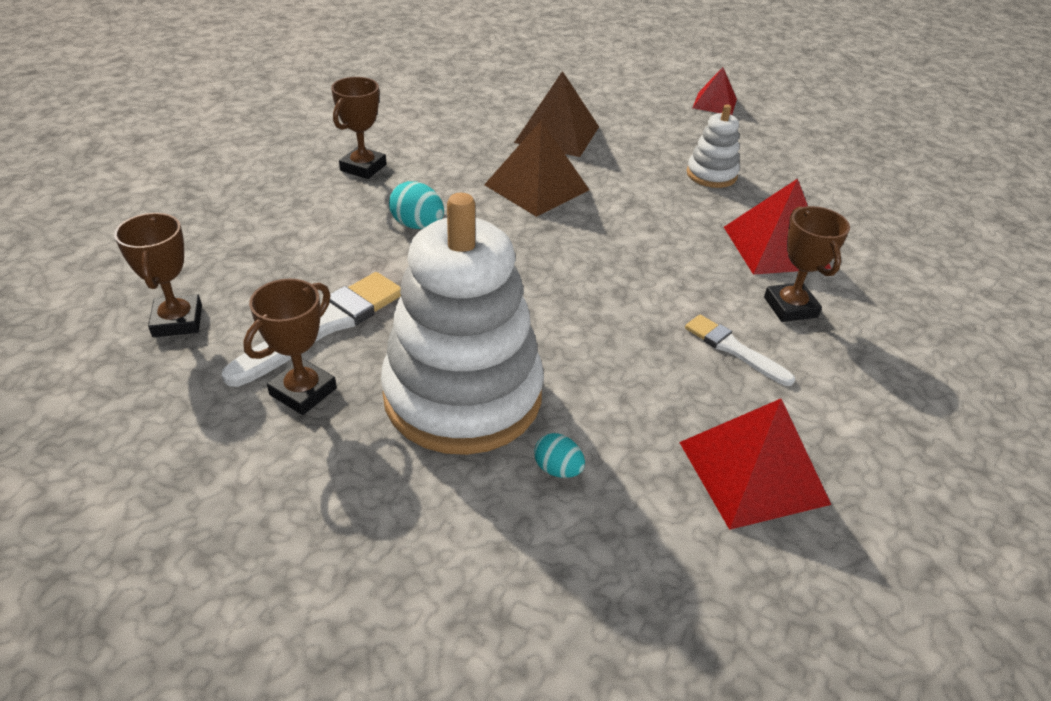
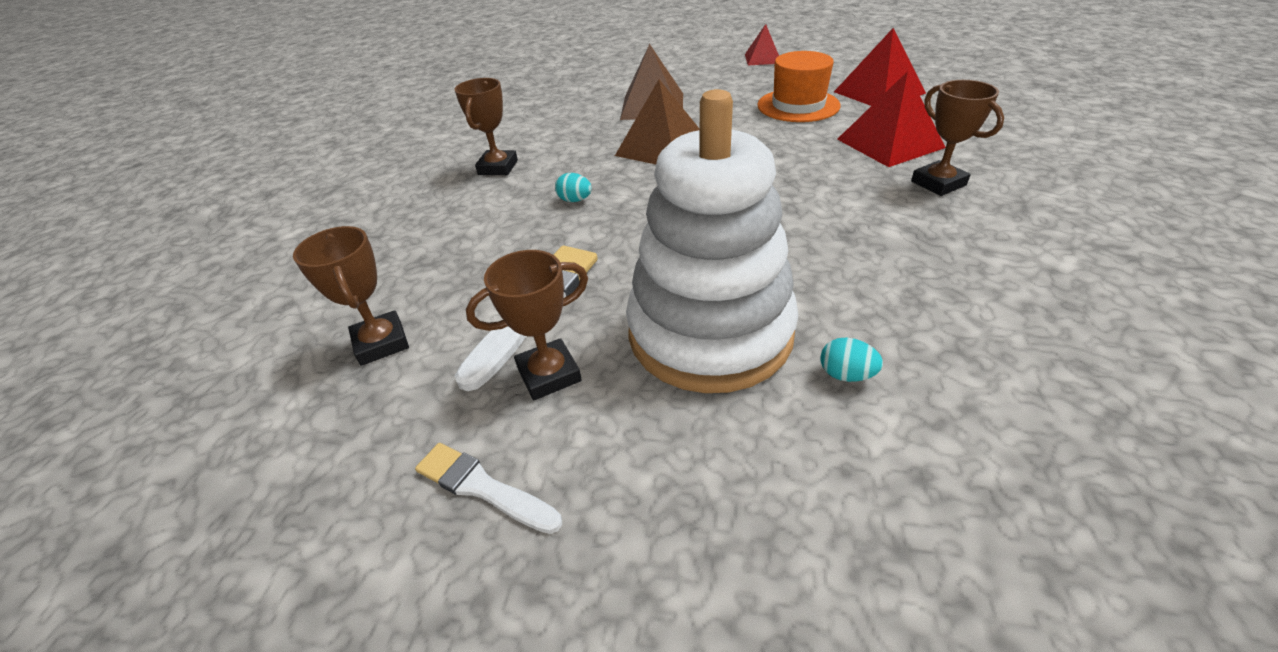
camera: 10 degrees left, 0 degrees up
brown trophy [243,279,337,415] -> brown trophy turned 45 degrees clockwise [466,250,588,400]
turquoise egg [389,181,444,229] -> turquoise egg [555,173,592,202], size x0.65
red pyramid [679,399,831,530] -> red pyramid moved to [834,28,926,106]
white brush [685,315,795,386] -> white brush moved to [415,443,562,534]
white stacking toy [687,104,740,188] -> orange hat [757,51,841,122]

